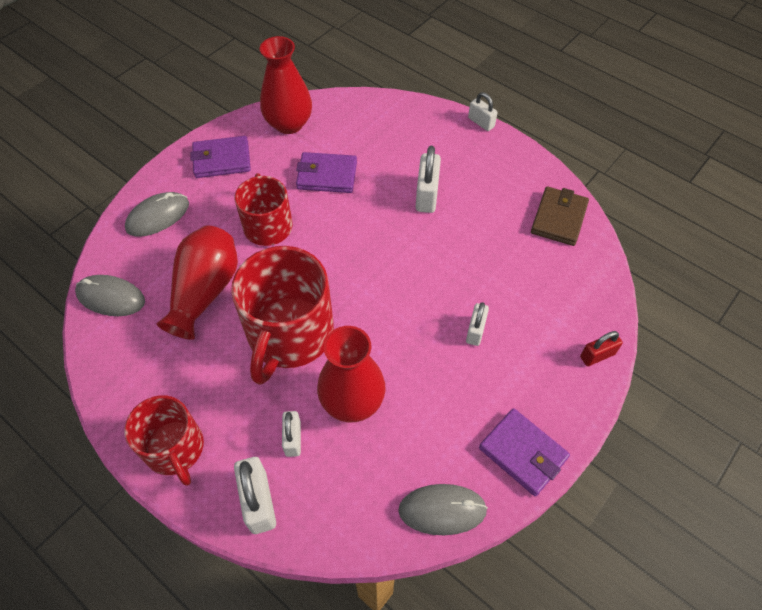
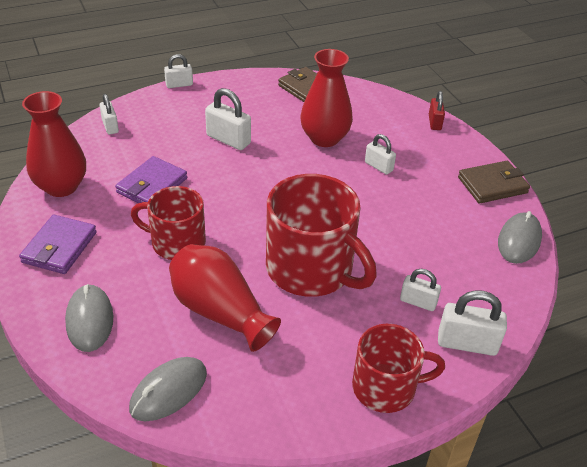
camera: 65 degrees left, 15 degrees down
red vase [317,326,386,423] -> red vase moved to [300,49,353,147]
purple wallet [479,408,570,496] -> brown wallet [458,161,530,203]
none -> white padlock [100,94,119,134]

